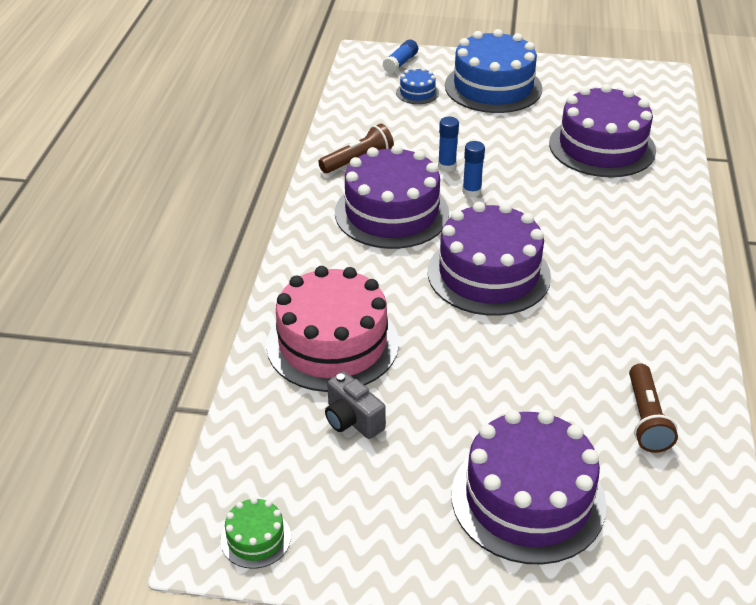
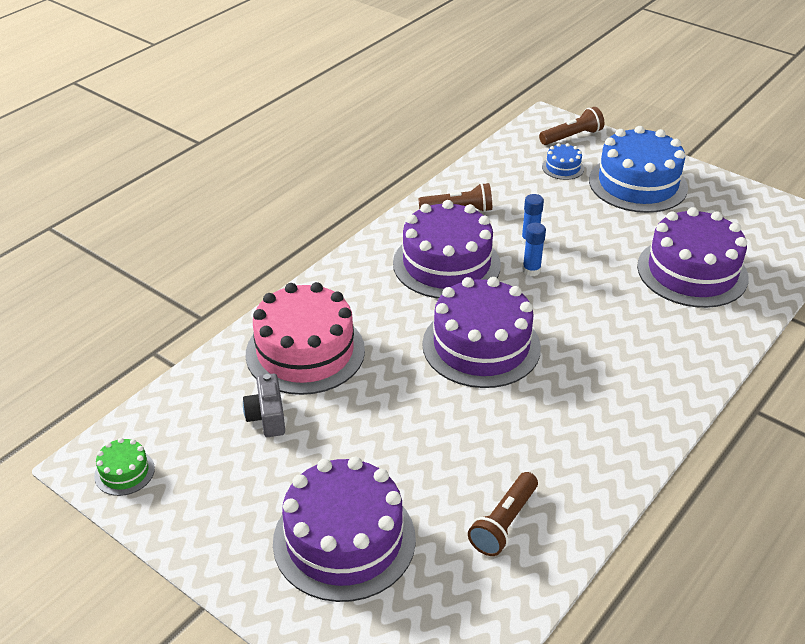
camera: 30 degrees right, 0 degrees up
blue glue stick [383,40,418,73] -> brown flashlight [539,107,604,145]

